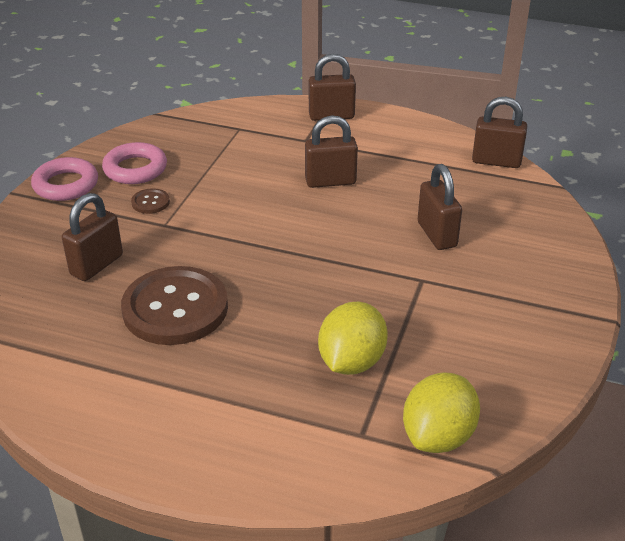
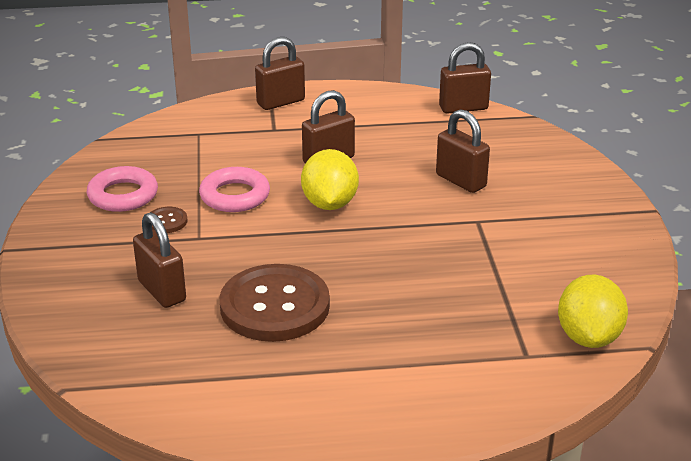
camera: 25 degrees left, 5 degrees down
pink ring [31,157,98,201] -> pink ring moved to [199,167,270,212]
brown padlock [62,193,123,281] -> brown padlock turned 45 degrees counterclockwise [133,212,186,308]
yellow lemon [318,302,388,375] -> yellow lemon moved to [301,149,359,210]

